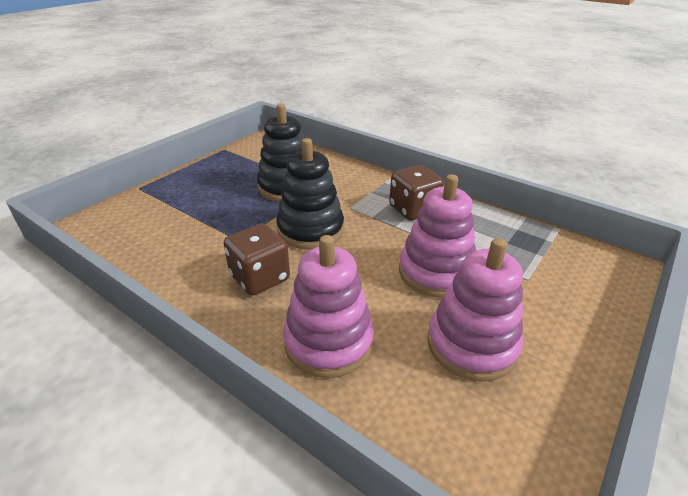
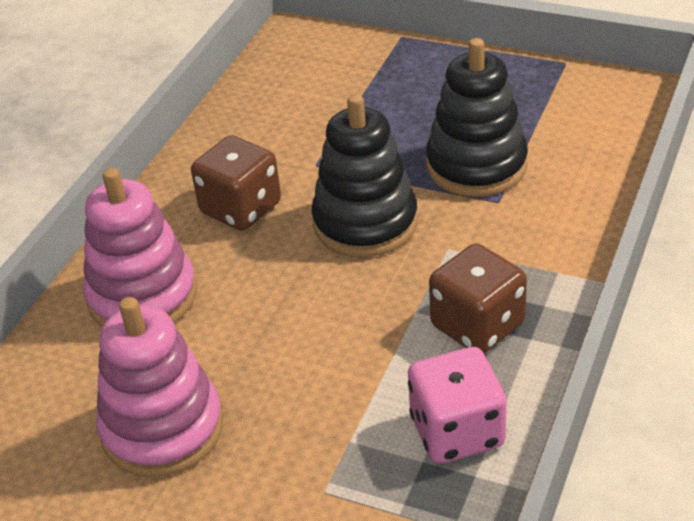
camera: 80 degrees right, 5 degrees up
pink stacking toy [399,174,476,298] -> none
none -> pink dice [408,347,507,464]

